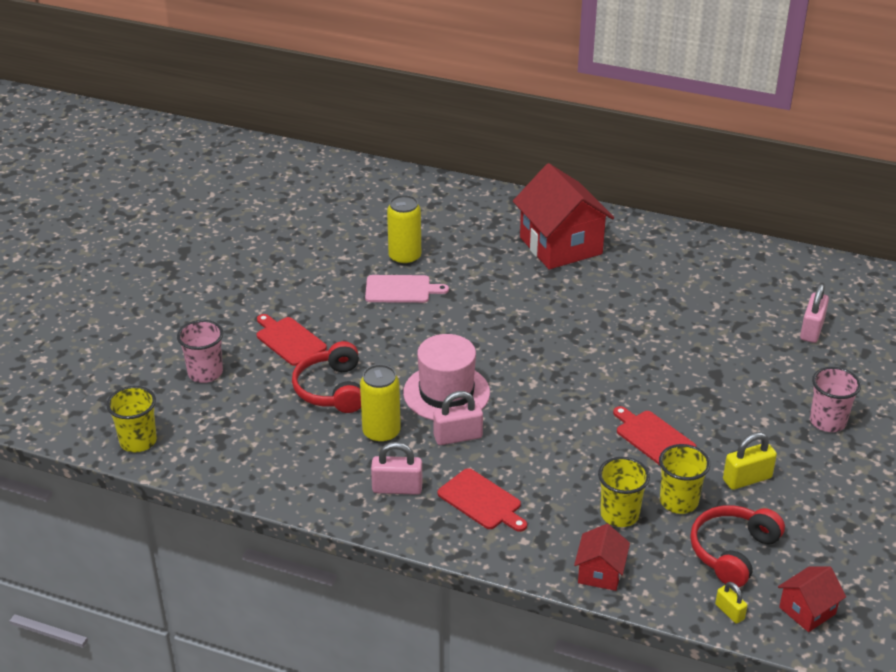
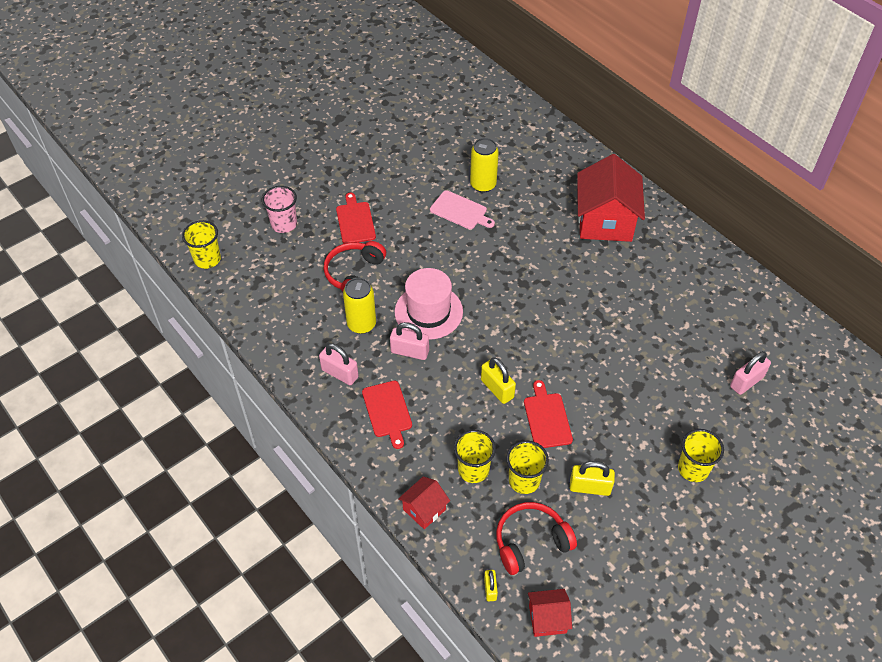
camera: 30 degrees right, 15 degrees up
pink cup [810,367,861,432] -> yellow cup [678,429,724,482]
none -> yellow padlock [481,357,516,404]

